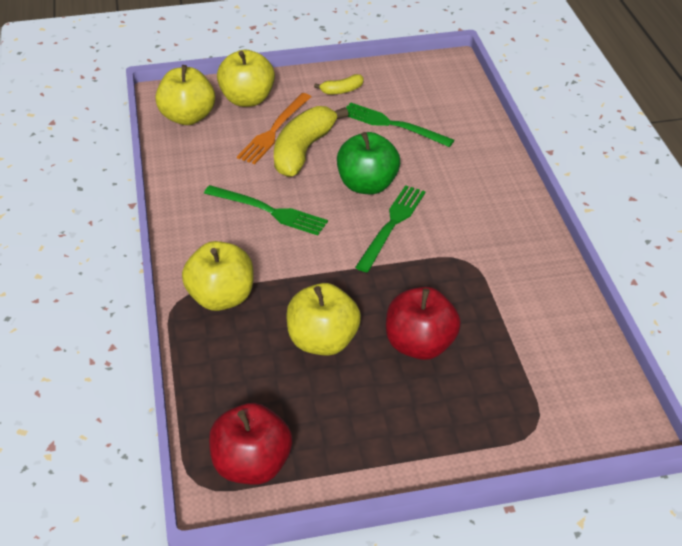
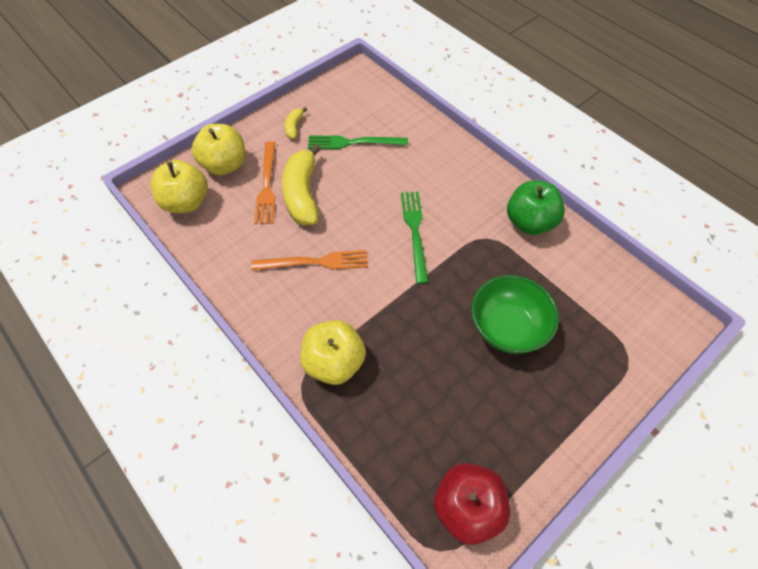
camera: 30 degrees left, 15 degrees up
green fork [204,185,328,235] -> orange fork [251,250,368,270]
yellow apple [286,283,361,356] -> none
yellow banana [314,74,364,94] -> yellow banana turned 150 degrees clockwise [285,107,307,139]
green apple [337,132,400,194] -> green apple moved to [507,180,565,235]
red apple [386,287,461,360] -> green bowl [471,275,559,354]

